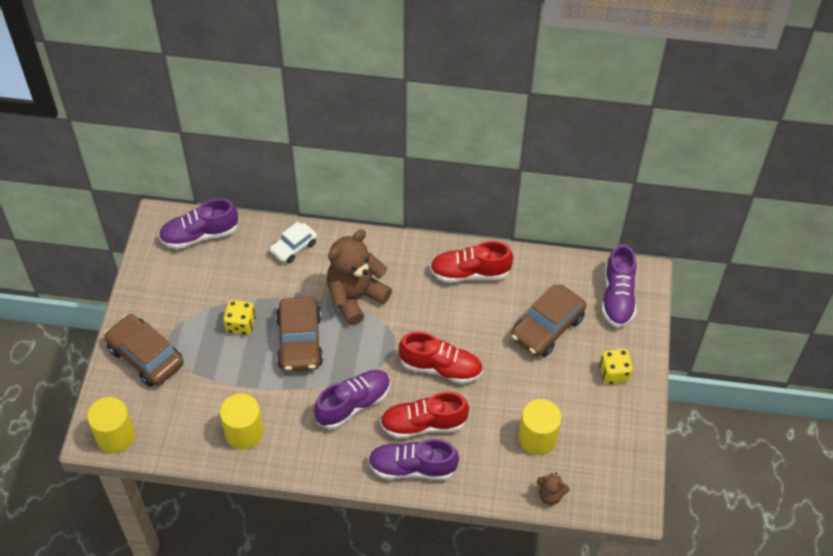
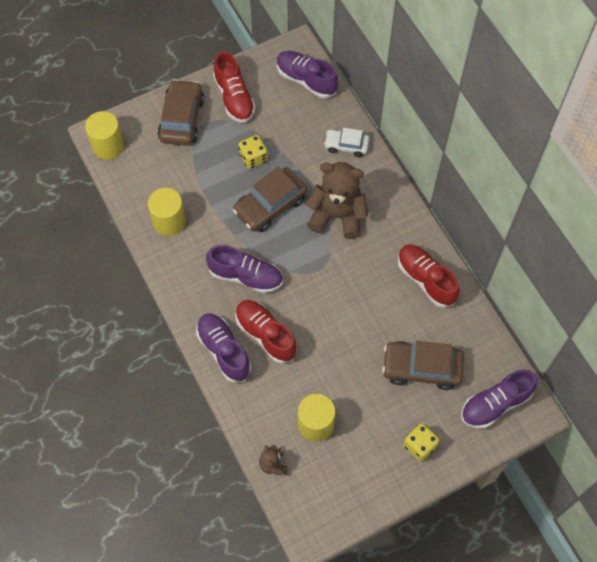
camera: 55 degrees right, 10 degrees up
red shoe [399,332,483,384] -> red shoe moved to [213,51,256,123]

